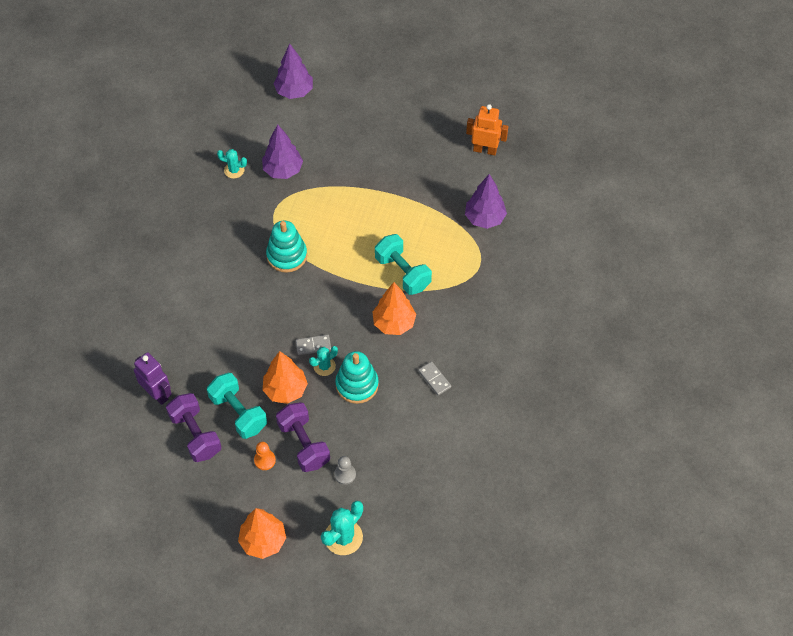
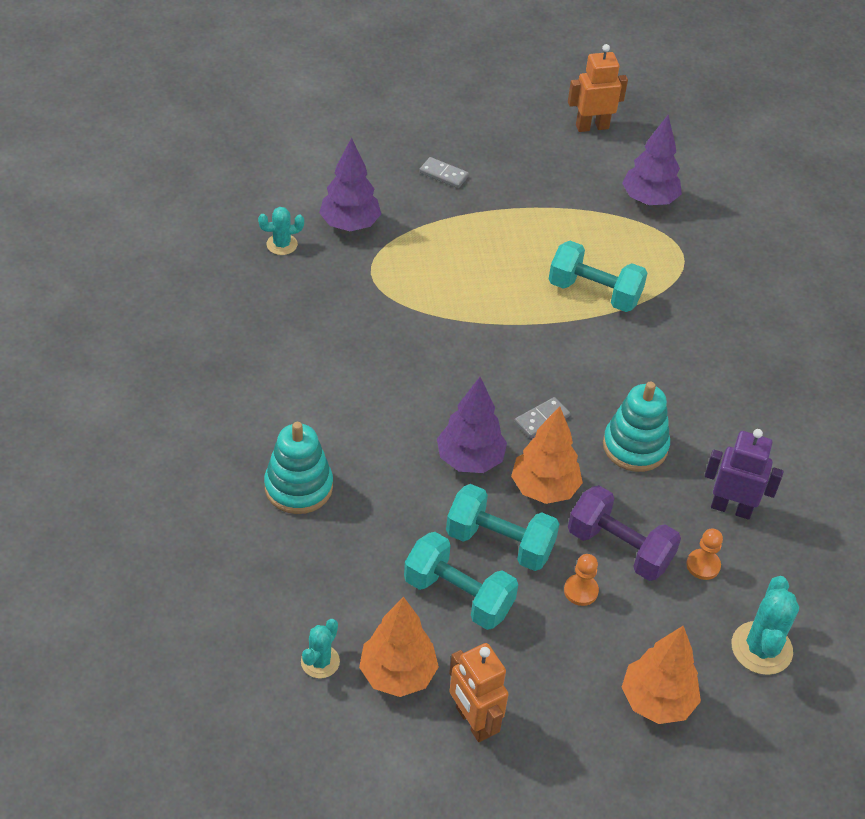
camera: 30 degrees left, 10 degrees down
purple robot [134,352,172,405] -> purple robot moved to [704,429,784,520]
purple dumbbell [166,393,222,462] -> turquoise dumbbell [404,532,518,630]
turquoise stacking toy [266,221,307,273] -> turquoise stacking toy moved to [264,422,333,514]
purple tree [273,43,313,99] -> purple tree moved to [437,377,507,473]
turquoise cactus [309,346,338,376] -> turquoise cactus moved to [301,619,340,678]
grey pawn [334,456,356,485] -> orange pawn [686,528,723,580]
orange tree [373,282,416,335] -> orange tree moved to [359,597,439,697]
grey domino [418,361,451,396] -> grey domino moved to [419,157,469,188]
none -> orange robot [449,643,509,742]

